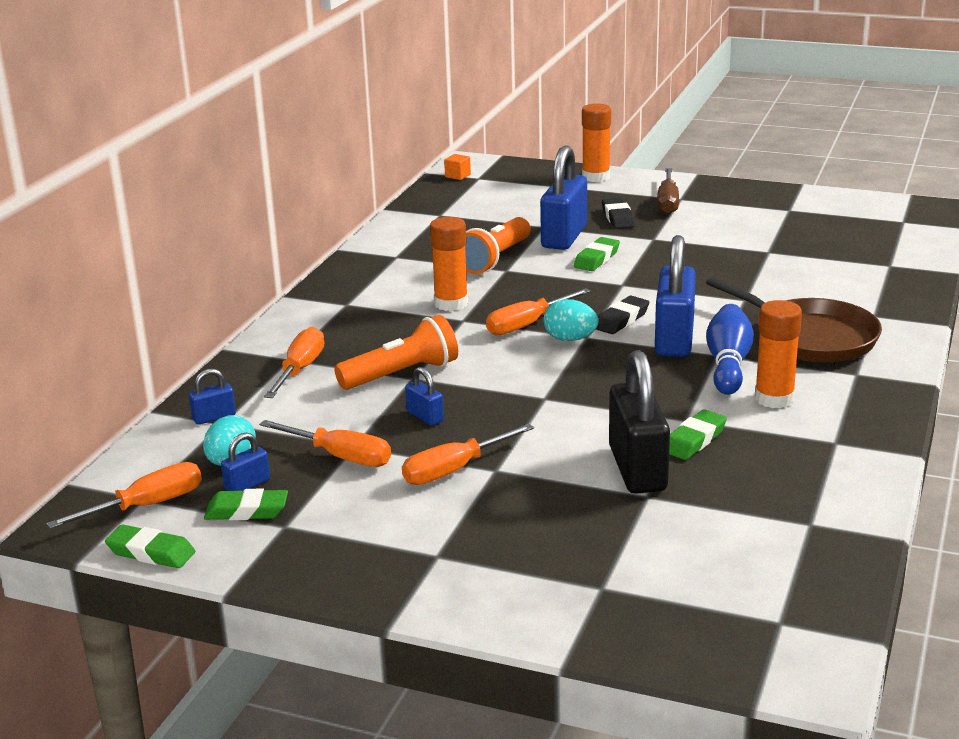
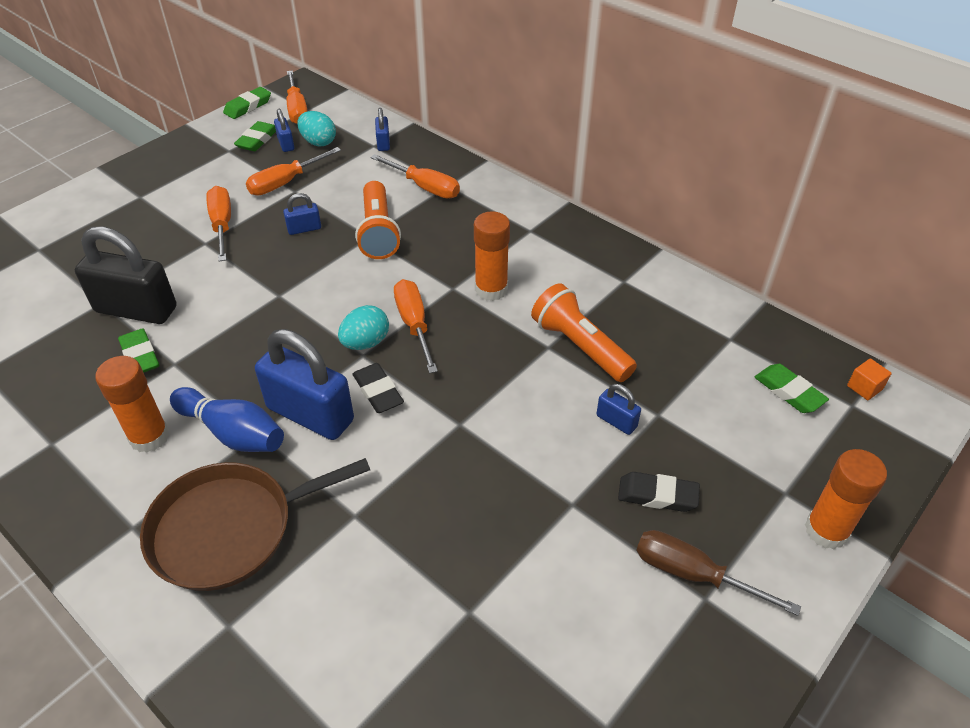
camera: 110 degrees right, 20 degrees up
blue padlock [540,145,587,250] -> blue padlock [596,384,641,435], size x0.46
green eraser [574,237,620,271] -> green eraser moved to [755,364,829,413]

